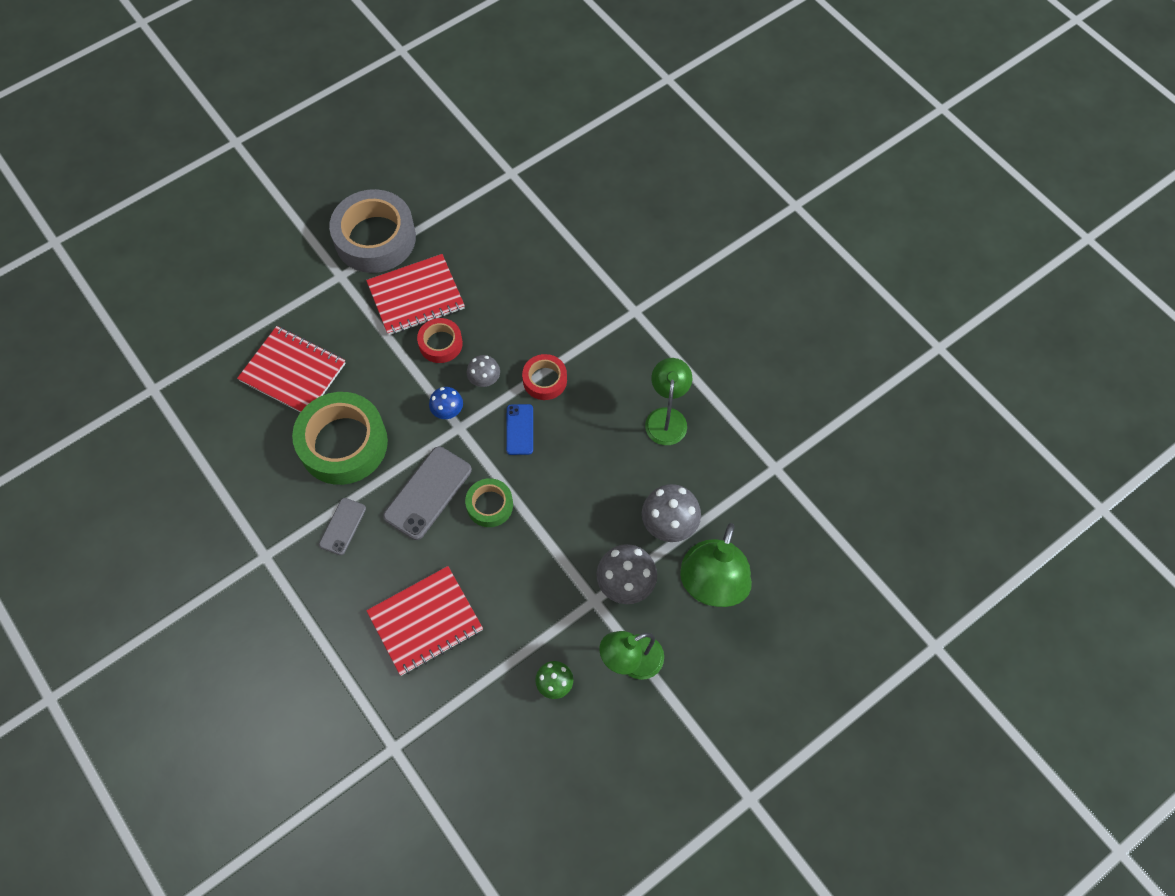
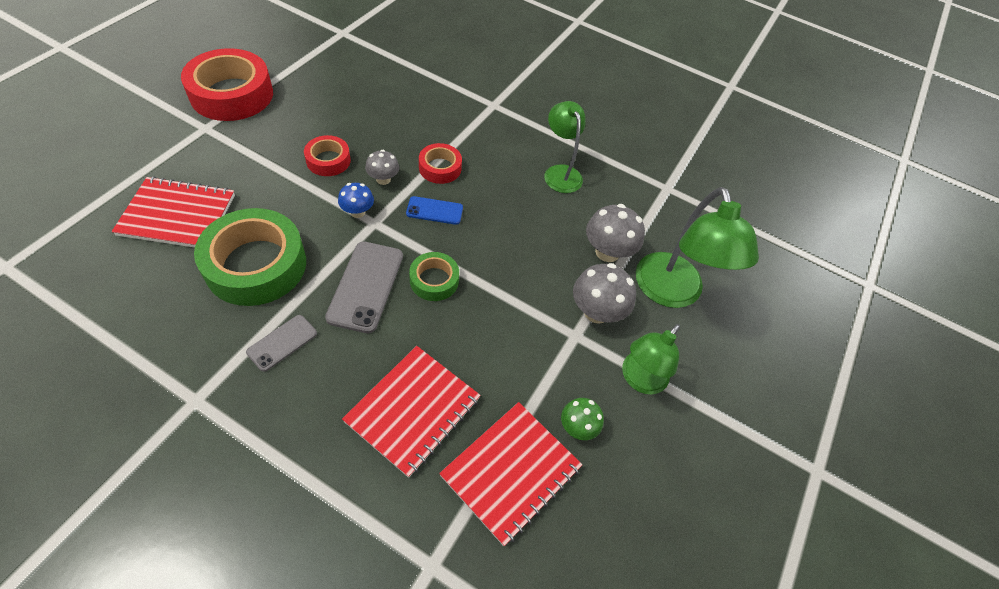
camera: 30 degrees left, 10 degrees down
grey phone [319,498,366,555] -> grey phone turned 45 degrees clockwise [246,315,317,372]
grey tape [329,189,416,273] -> red tape [181,48,273,121]
red notebook [366,254,465,335] -> red notebook moved to [439,402,582,546]
blue phone [506,404,533,455] -> blue phone turned 60 degrees counterclockwise [406,196,463,225]

